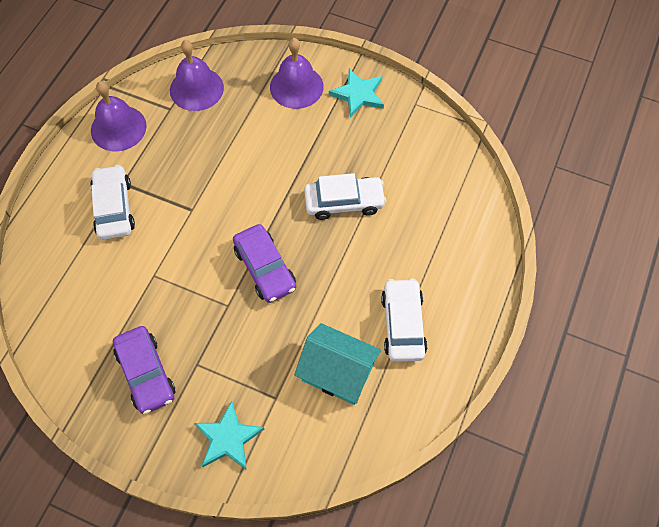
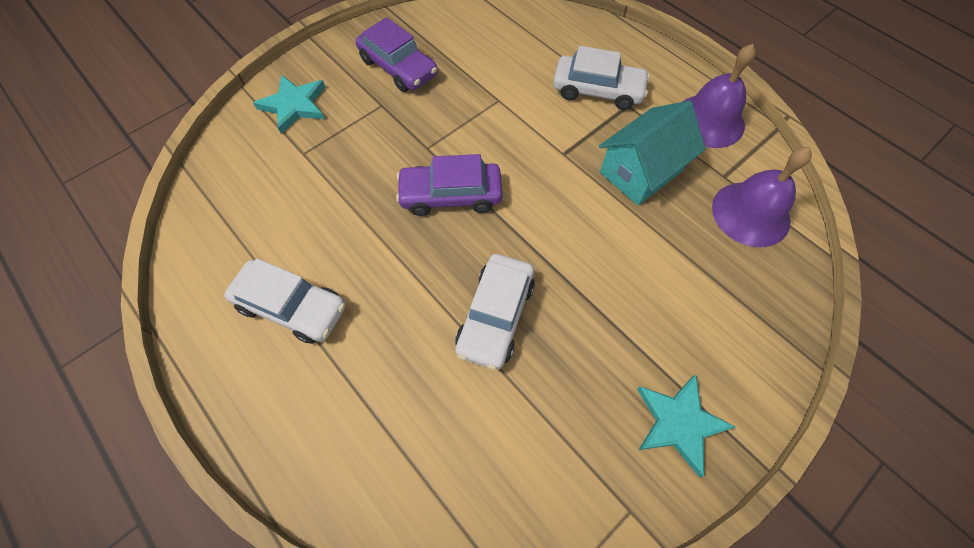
camera: 115 degrees right, 0 degrees up
purple car [113,326,175,414] -> purple car turned 135 degrees counterclockwise [356,17,438,92]
purple bell [270,38,324,109] -> none
turquoise house [294,323,381,405] -> turquoise house moved to [599,101,705,206]

